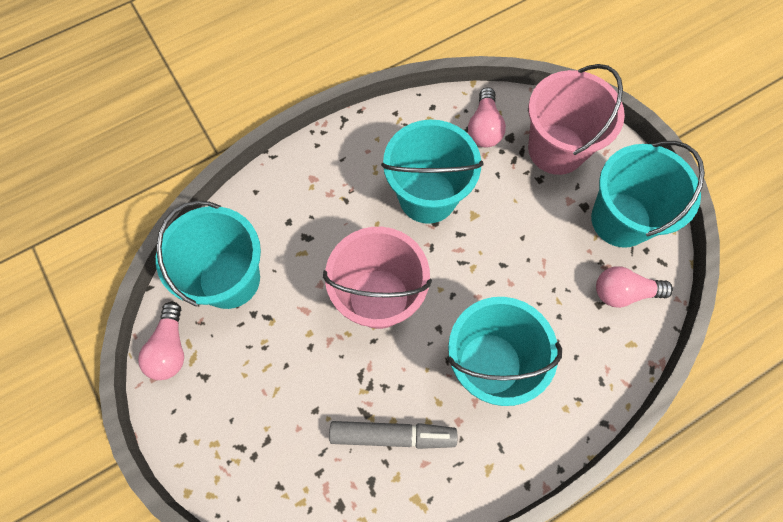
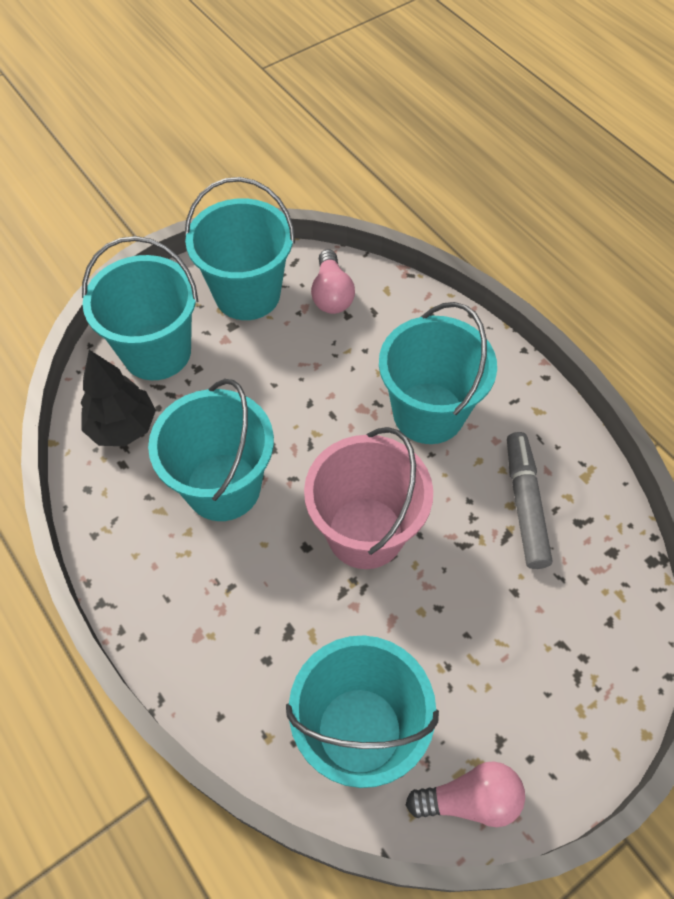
camera: 95 degrees left, 10 degrees down
pink light bulb [468,87,506,147] -> black tree [80,350,156,446]
pink bucket [528,64,625,175] -> turquoise bucket [82,236,198,380]

